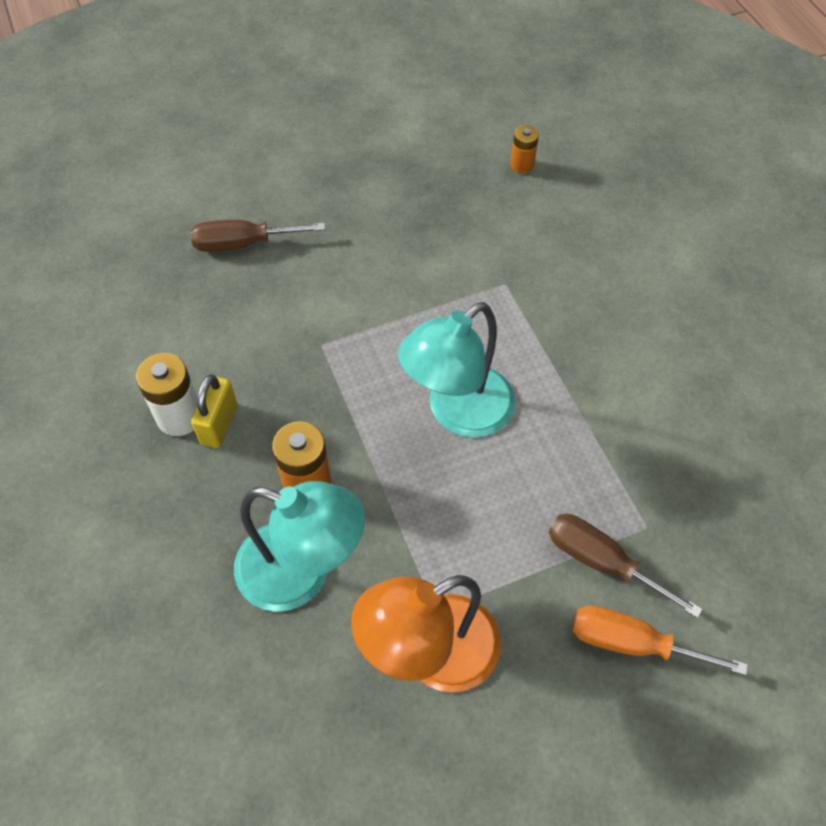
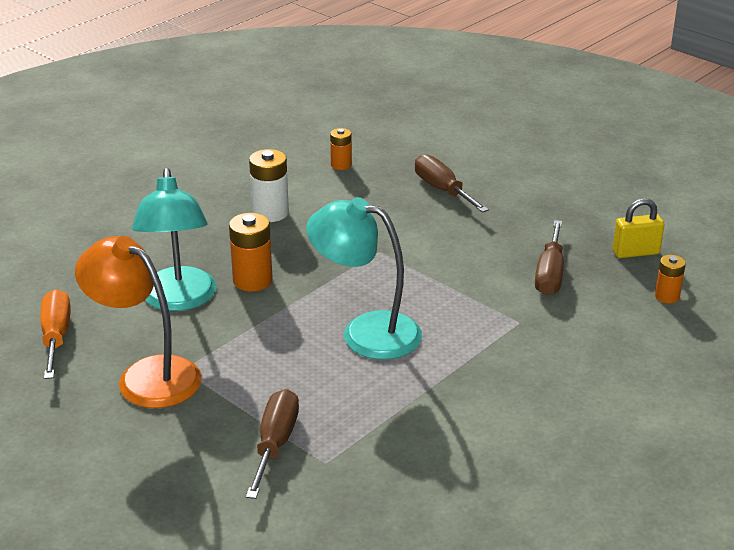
camera: 65 degrees right, 25 degrees down
yellow padlock [191,375,237,448] -> yellow padlock moved to [613,198,665,258]
orange screwdriver [572,605,748,676] -> orange screwdriver moved to [41,289,71,379]
none -> orange battery [330,128,352,170]
none -> brown screwdriver [535,220,564,295]

